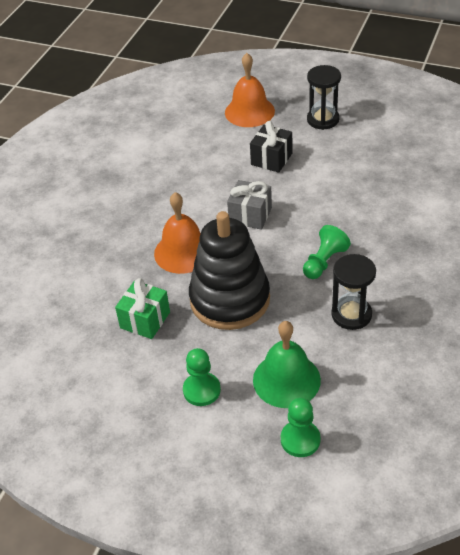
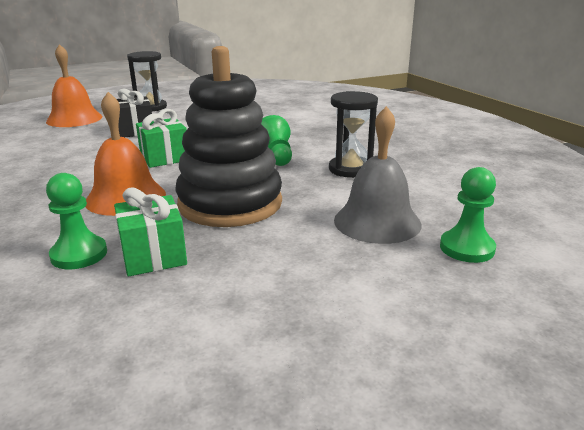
camera: 50 degrees left, 20 degrees down
green pawn [183,348,221,406] -> green pawn moved to [46,173,107,269]
grey gift [227,180,272,230] -> green gift [136,109,187,168]
green bell [253,321,321,408] -> grey bell [334,106,421,244]

